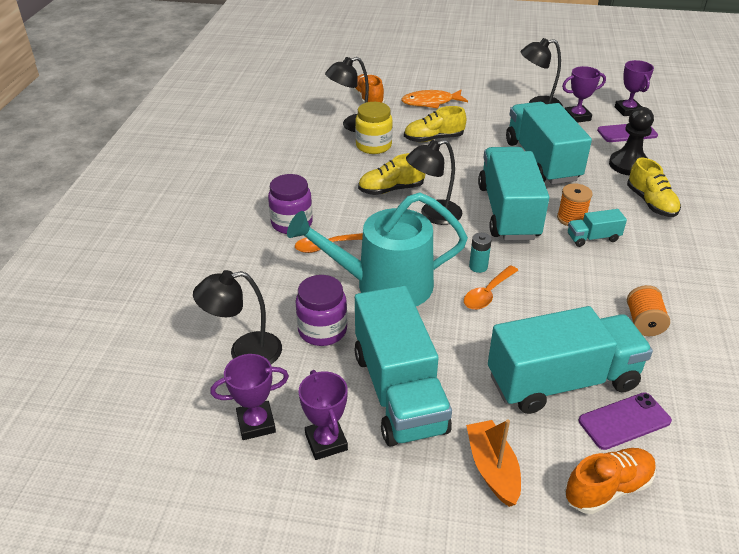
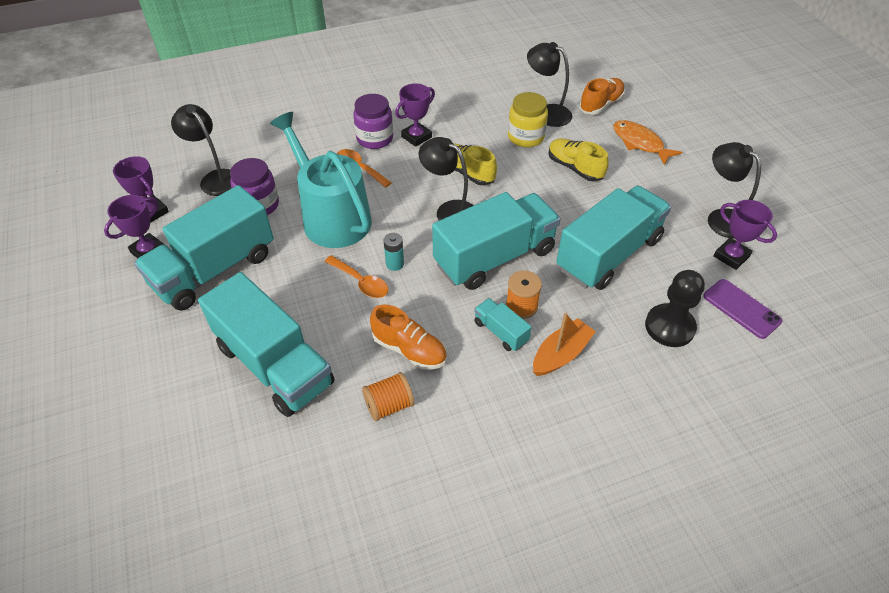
camera: 60 degrees right, 10 degrees up
orange spoon [464,265,518,310] -> orange spoon turned 150 degrees counterclockwise [324,255,388,298]
orange boat [466,419,521,507] -> orange boat moved to [533,313,596,376]
orange shoe [564,448,656,514] -> orange shoe moved to [370,305,447,370]
purple phone [579,393,672,450] -> none
purple trophy [615,60,654,116] -> purple trophy moved to [395,83,435,147]
yellow shoe [627,157,681,217] -> none

